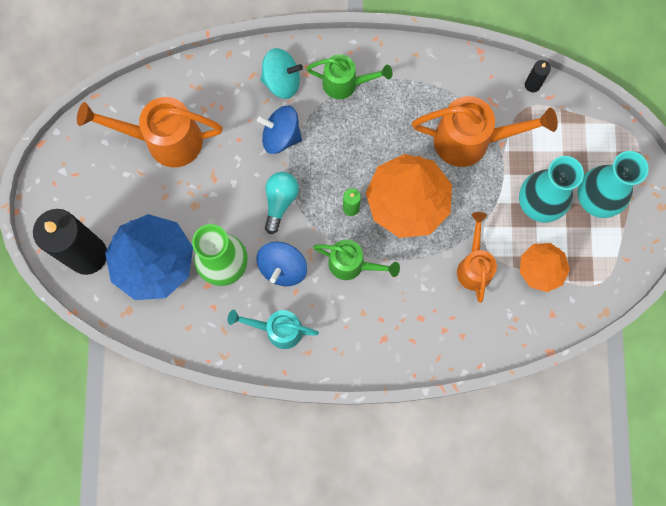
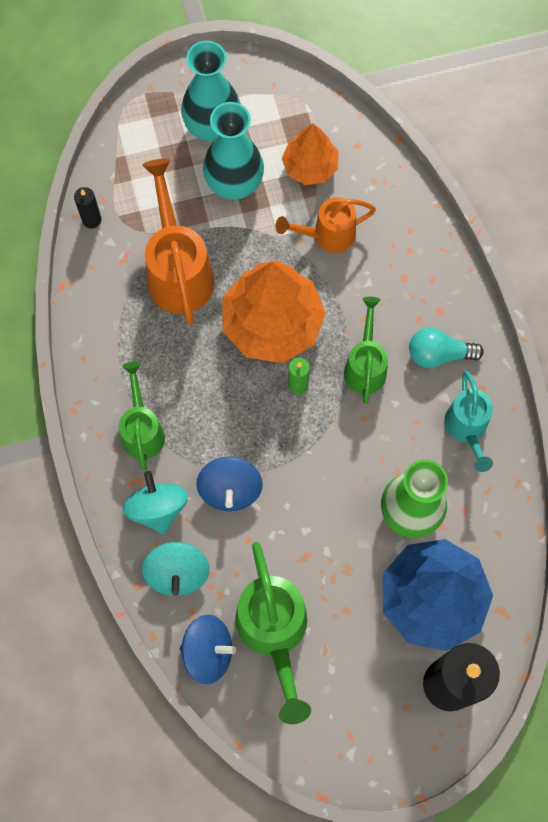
camera: 105 degrees left, 5 degrees down
orange watering can [77,97,223,168] -> green watering can [235,542,311,724]
blue spinning top [256,242,307,286] -> blue spinning top moved to [180,615,236,684]
turquoise light bulb [265,172,299,234] -> turquoise light bulb moved to [409,328,484,368]
none -> turquoise spinning top [142,542,210,596]

